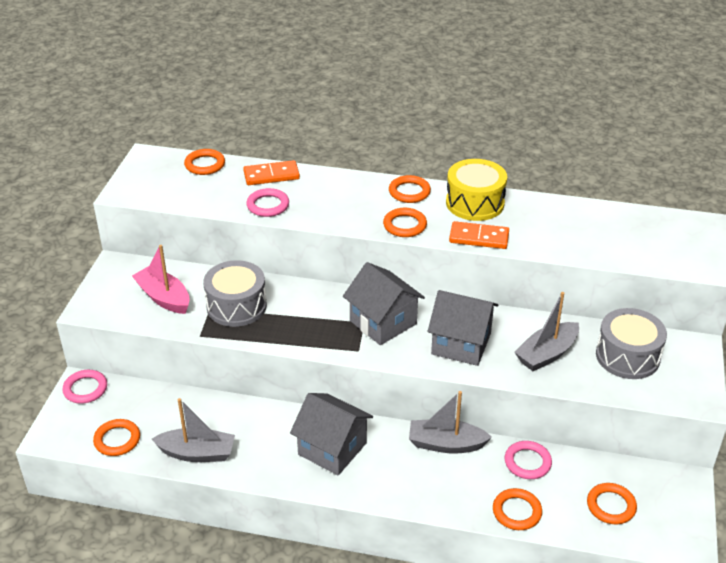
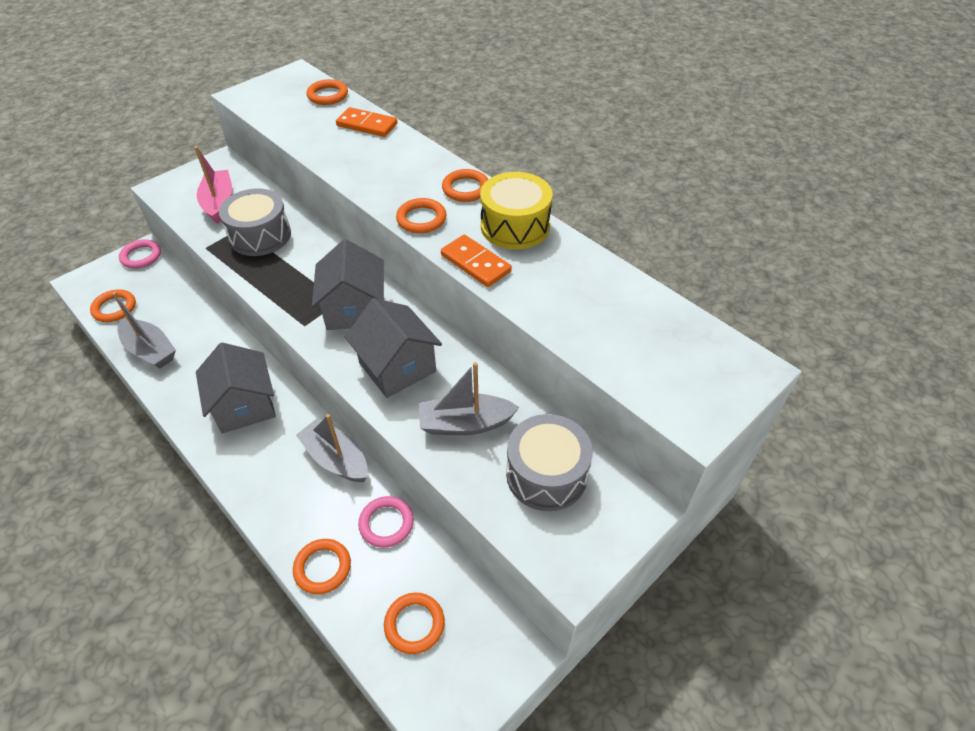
camera: 35 degrees right, 10 degrees up
pink ring [246,188,289,217] -> none

